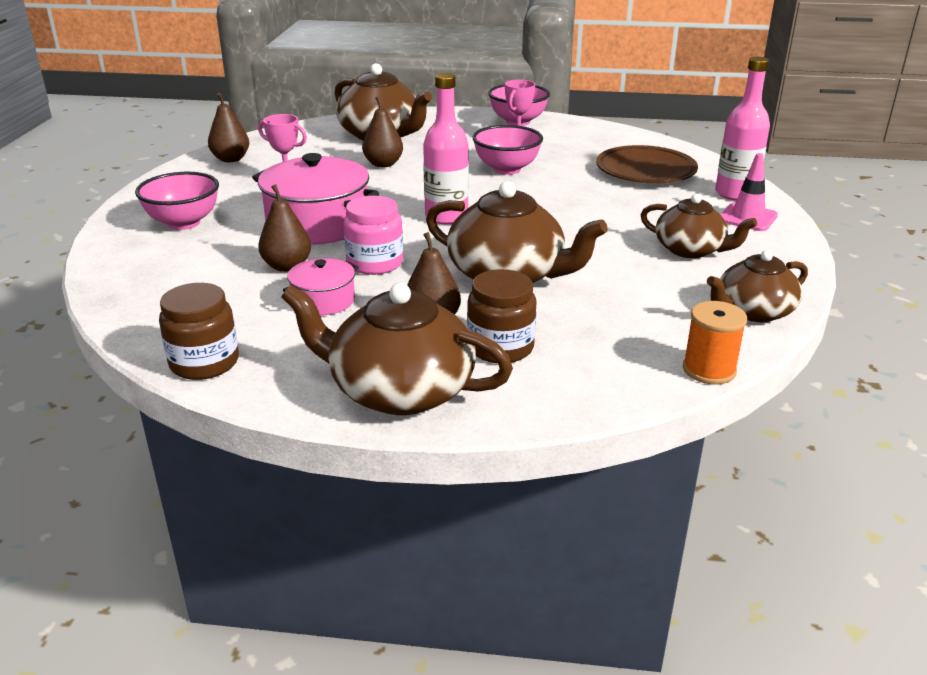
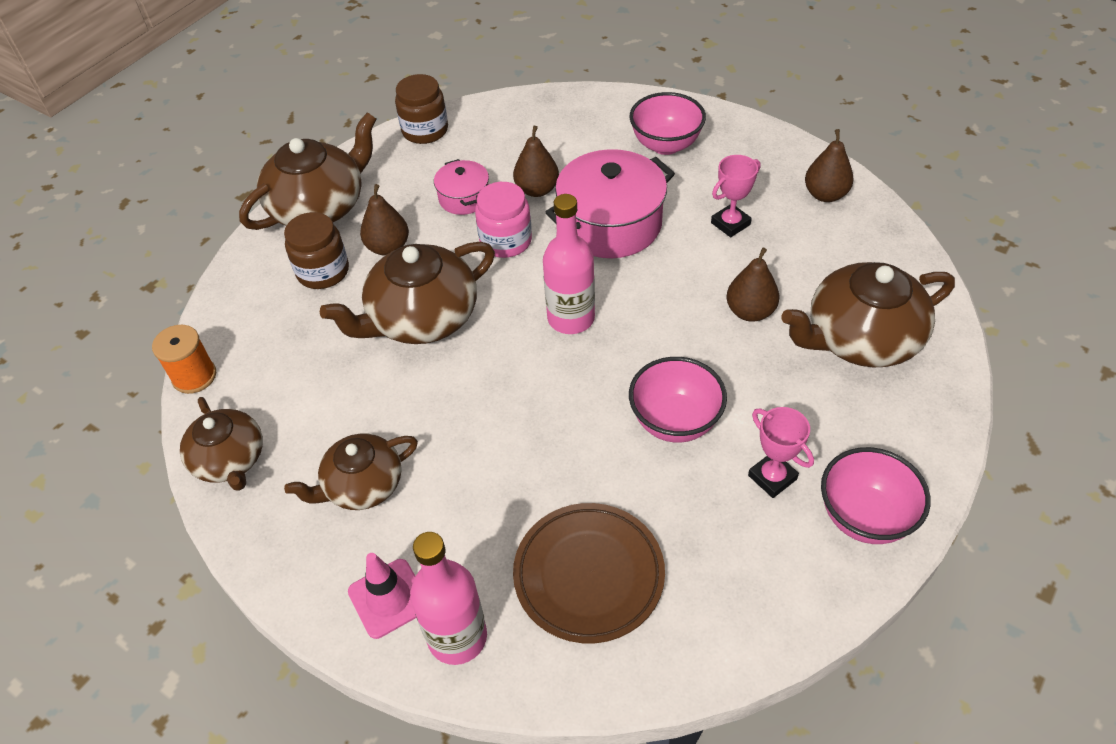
camera: 120 degrees right, 20 degrees up
brown teapot [707,250,808,322] -> brown teapot turned 150 degrees clockwise [180,397,263,491]

